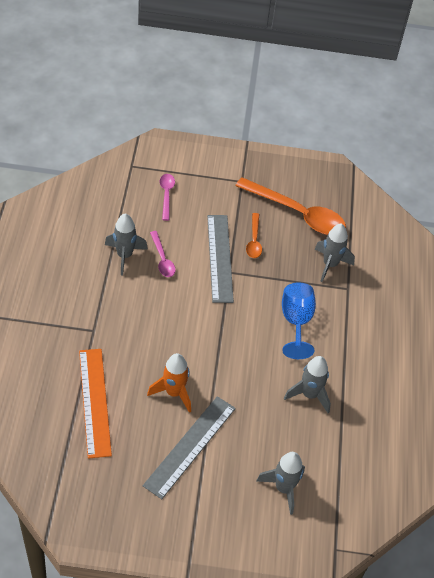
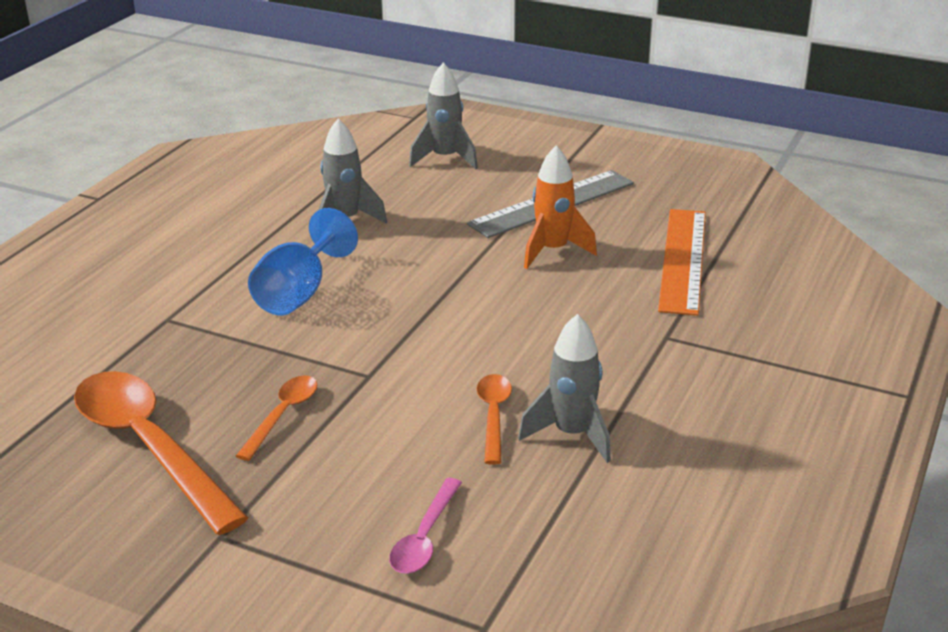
camera: 155 degrees left, 20 degrees down
pink spoon [150,231,176,277] -> orange spoon [477,374,512,465]
grey ruler [207,215,234,303] -> none
grey rocket [315,223,355,282] -> none

